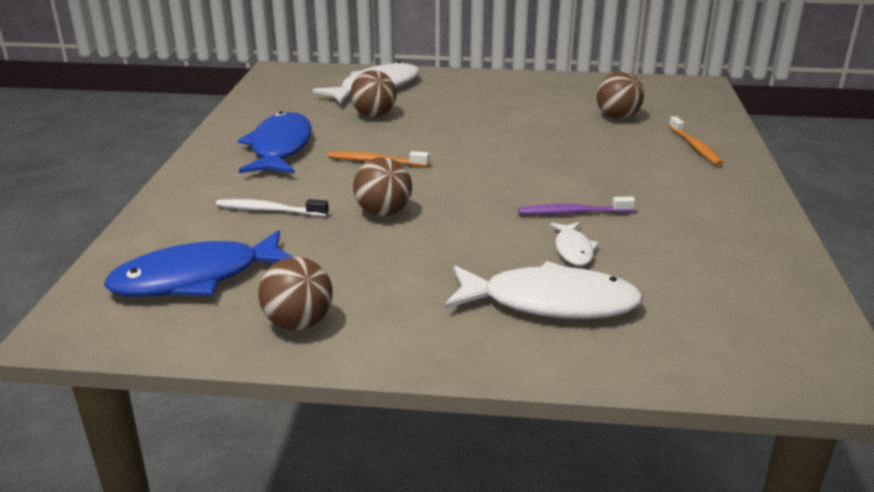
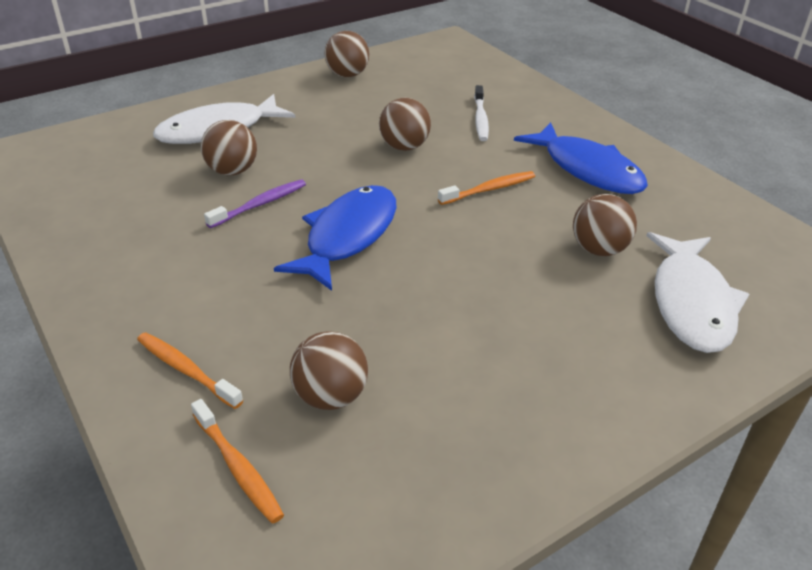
camera: 140 degrees right, 10 degrees up
blue fish [104,230,293,297] -> blue fish moved to [274,185,397,291]
white toothbrush [216,199,329,216] -> white toothbrush turned 120 degrees clockwise [474,85,489,141]
white fish [550,222,598,266] -> brown ball [201,120,257,176]
none -> orange toothbrush [191,399,284,524]

